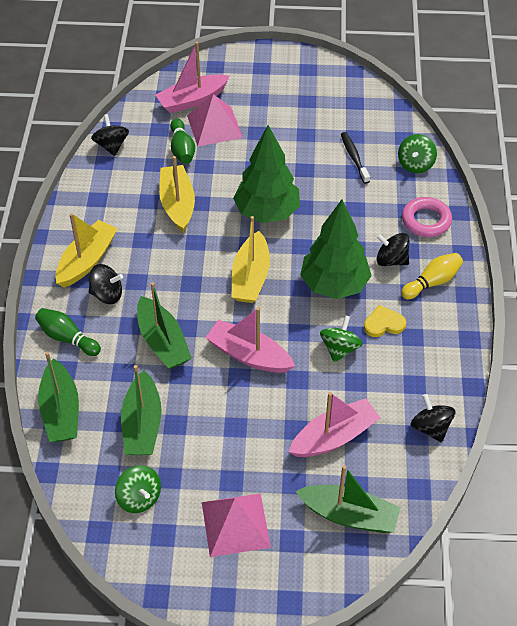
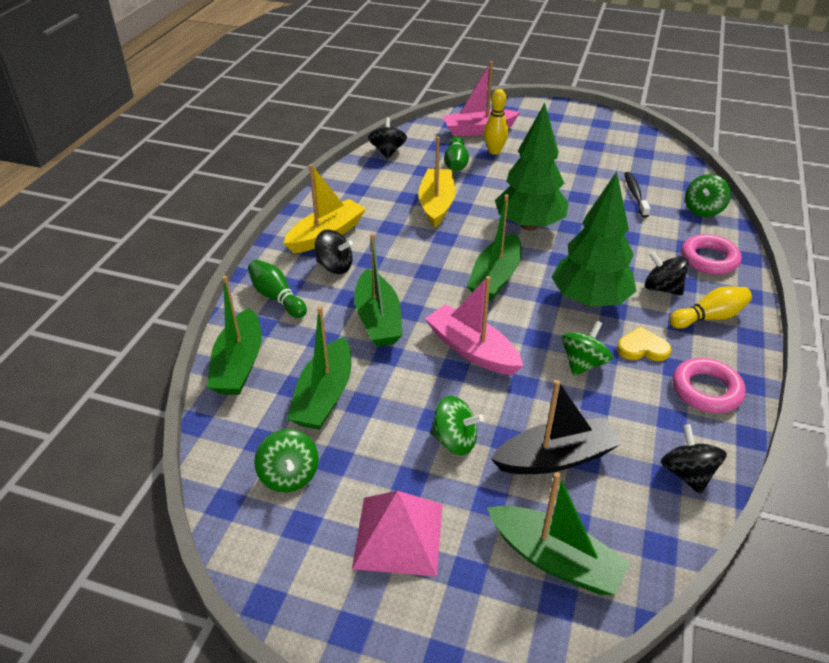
camera: 15 degrees right, 10 degrees down
pink pyramid [187,94,243,146] -> yellow bowling pin [484,89,508,155]
yellow boat [231,216,270,303] -> green boat [467,194,521,301]
pink boat [289,392,381,457] -> black boat [490,380,621,474]
none -> green spinning top [430,396,484,456]
none -> pink ring [672,358,746,413]

